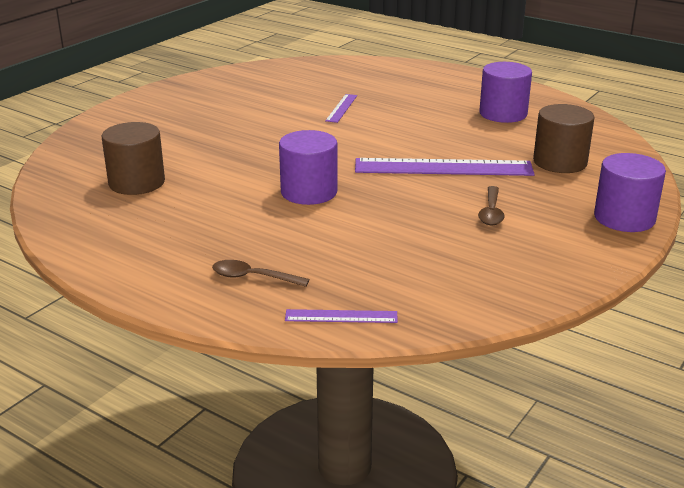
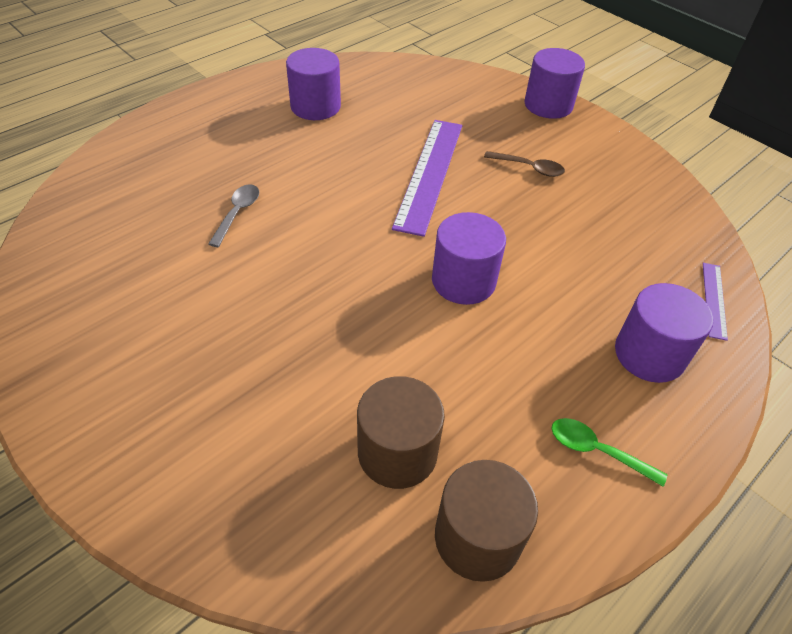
camera: 80 degrees left, 20 degrees up
brown spoon [212,260,310,287] -> purple cylinder [615,283,713,383]
purple ruler [325,94,357,123] -> grey spoon [208,184,259,247]
brown cylinder [533,104,595,173] -> brown cylinder moved to [435,460,538,582]
none -> green spoon [552,418,667,487]

